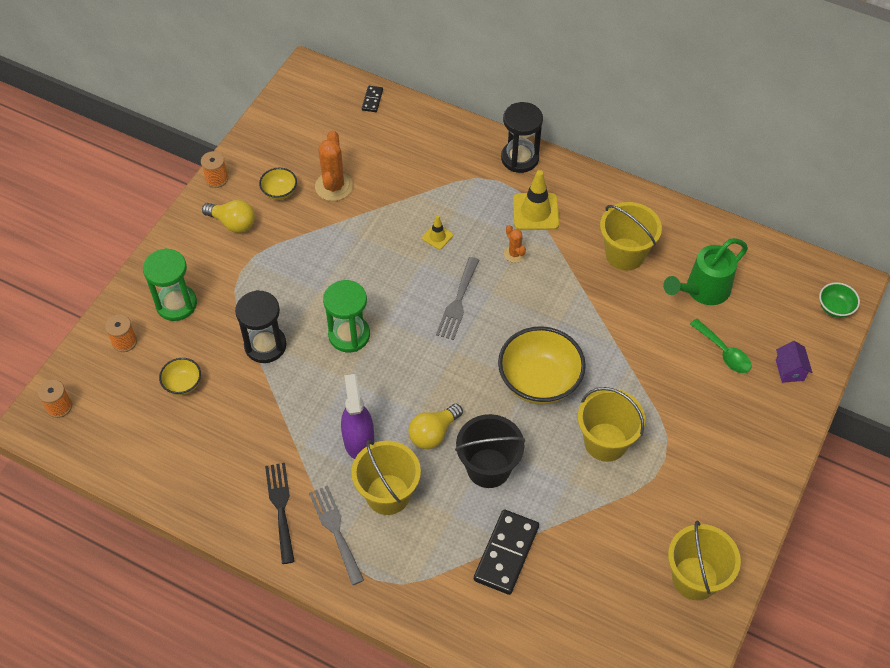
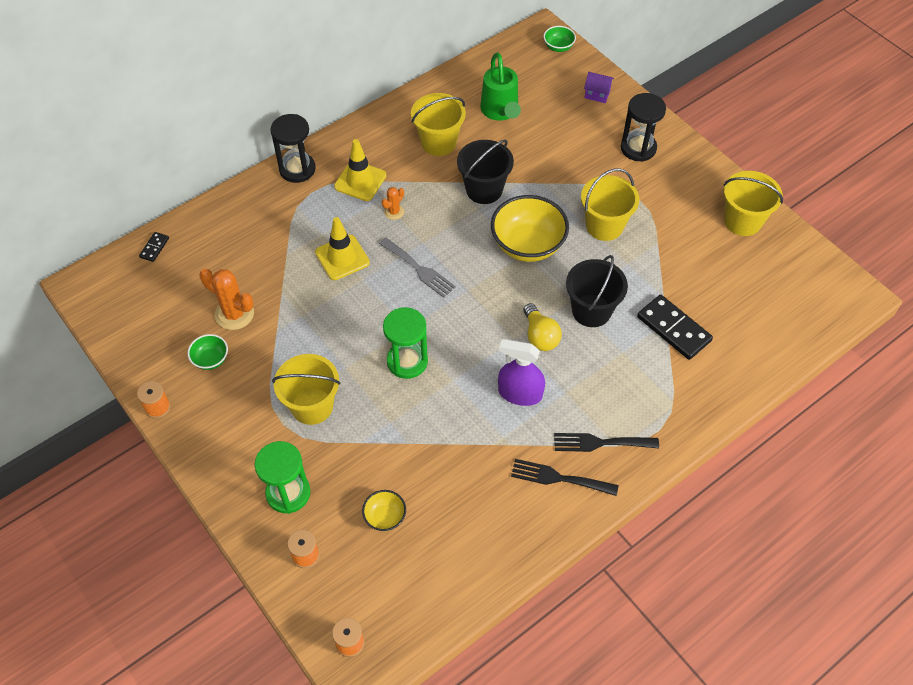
camera: 65 degrees left, 0 degrees up
yellow light bulb [202,200,255,233] -> none
black hourglass [235,290,286,363] -> black hourglass moved to [621,93,666,162]
yellow bowl [259,168,297,200] -> green bowl [188,334,228,370]
grey fork [309,485,364,585] -> black fork [554,433,659,452]
yellow bucket [351,440,421,515] -> yellow bucket moved to [272,354,340,425]
black domino [362,86,383,112] -> black domino turned 75 degrees clockwise [139,232,169,262]
yellow traffic cone [422,215,453,250] -> yellow traffic cone [315,217,370,280], size x1.87
orange cactus [504,225,526,263] -> orange cactus turned 45 degrees counterclockwise [382,187,404,220]
green spoon [690,319,752,373] -> none
none -> black bucket [457,140,514,204]

